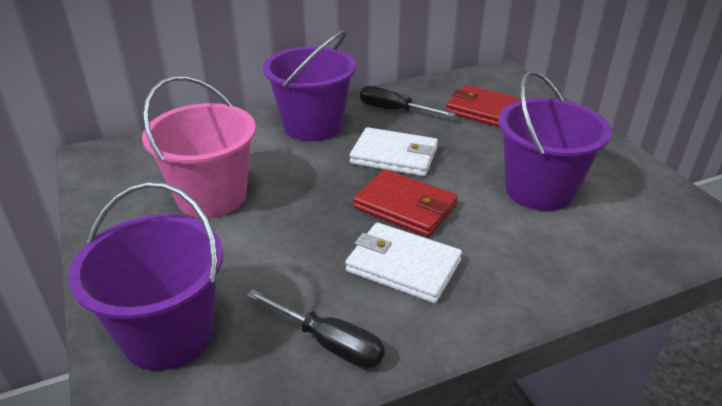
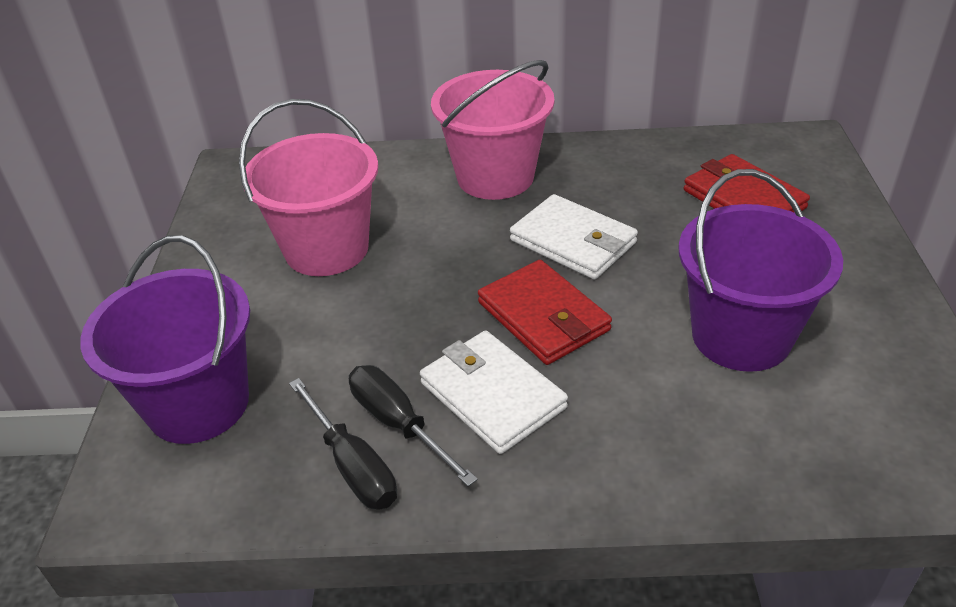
camera: 25 degrees right, 5 degrees up
purple bucket [263,30,356,141] -> pink bucket [431,60,554,200]
black screwdriver [360,86,455,117] -> black screwdriver moved to [349,365,478,487]

